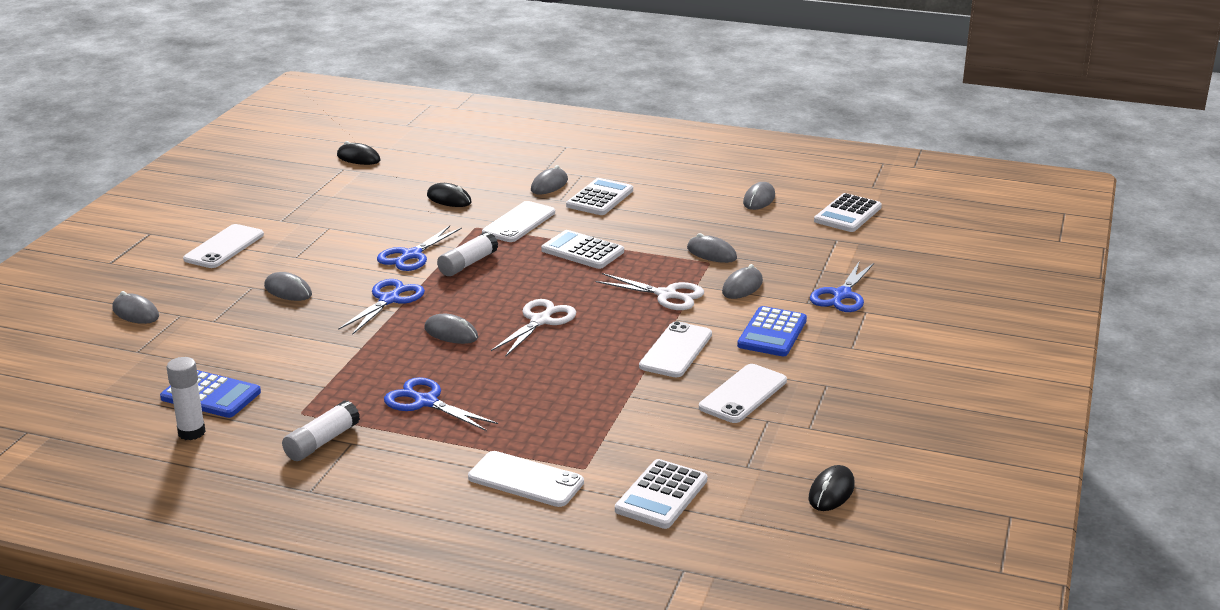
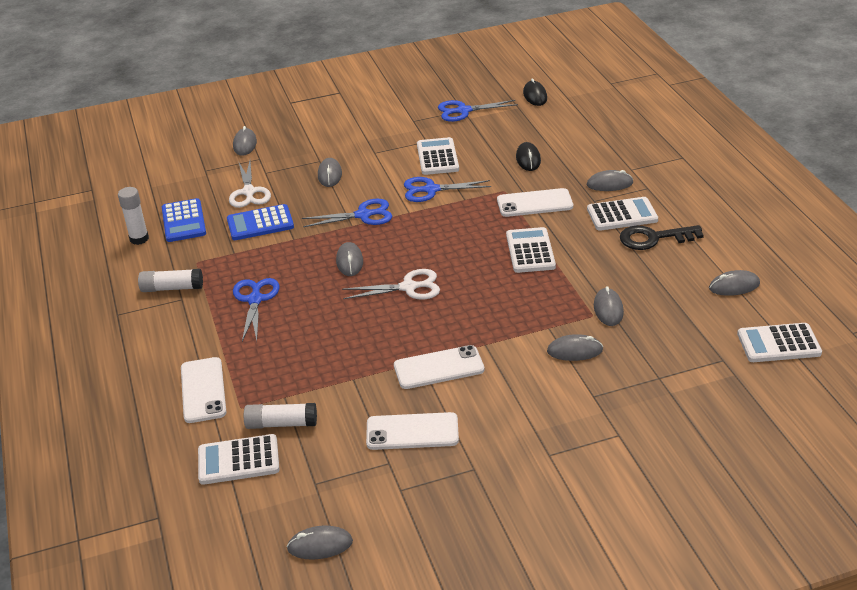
camera: 55 degrees right, 10 degrees up
white phone [183,224,264,268] -> none
white glue stick [437,232,498,276] -> white glue stick moved to [244,403,317,429]
white scissors [595,273,704,310] -> white scissors moved to [229,161,271,208]
blue calculator [737,306,807,356] -> blue calculator moved to [227,204,294,240]
black mouse [809,465,855,511] -> grey mouse [287,525,353,559]
blue scissors [810,262,874,312] -> blue scissors moved to [438,100,518,122]
none -> white calculator [417,137,459,175]
none -> black key [620,225,704,250]

